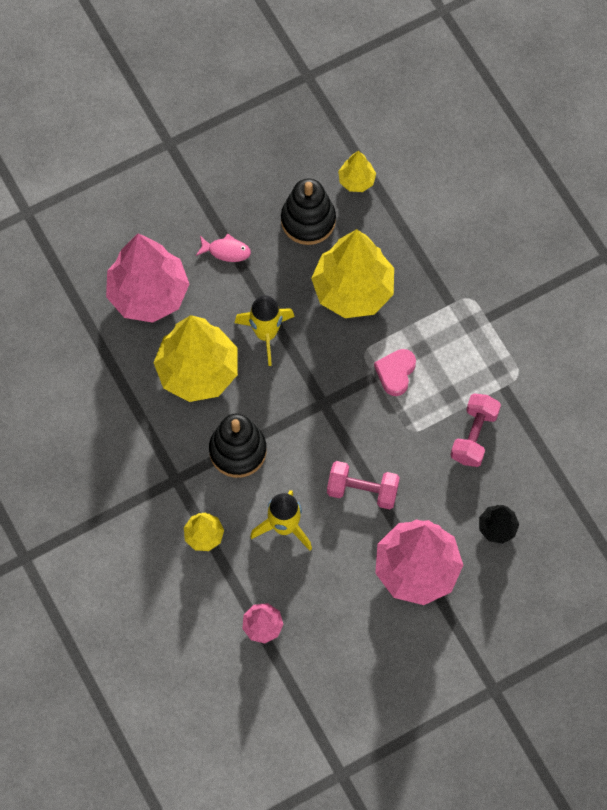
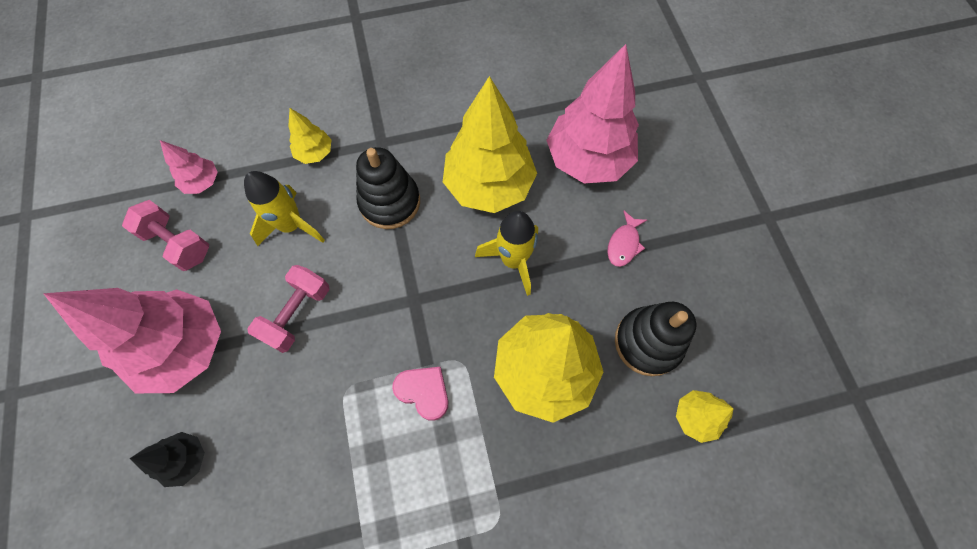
camera: 105 degrees right, 0 degrees up
pink dumbbell [451,393,501,467] -> pink dumbbell moved to [122,200,209,271]

